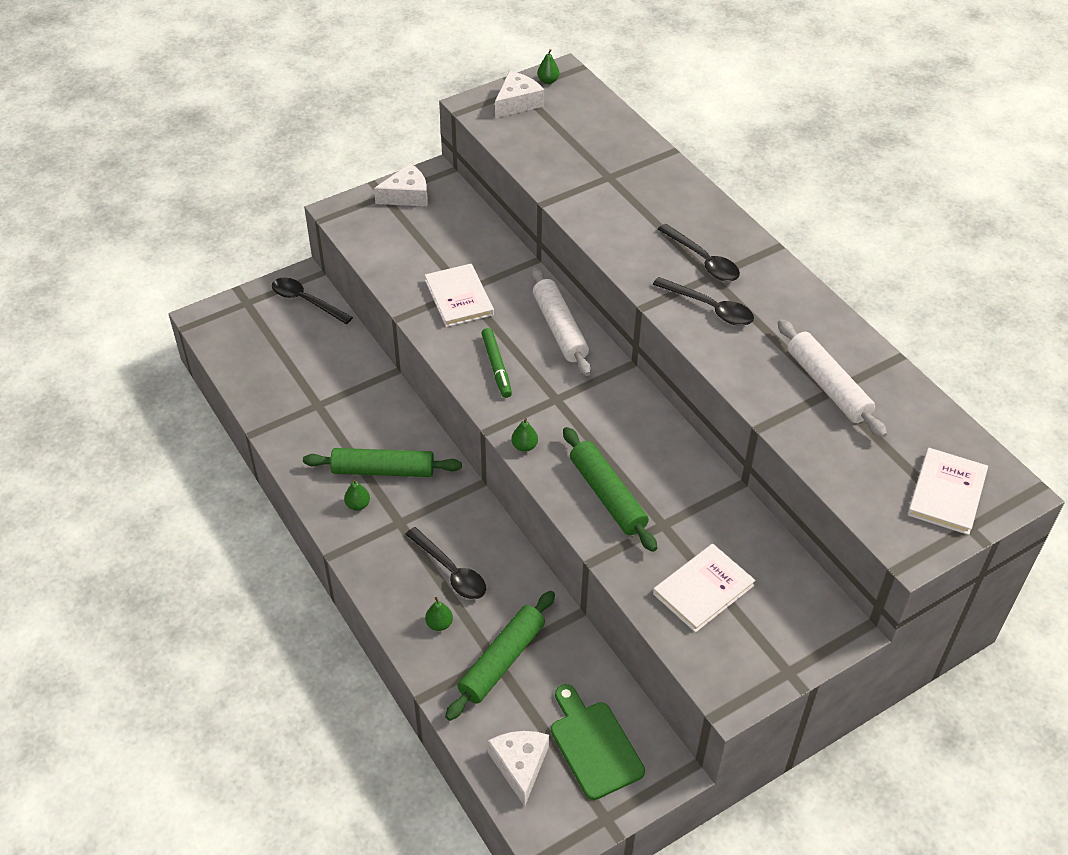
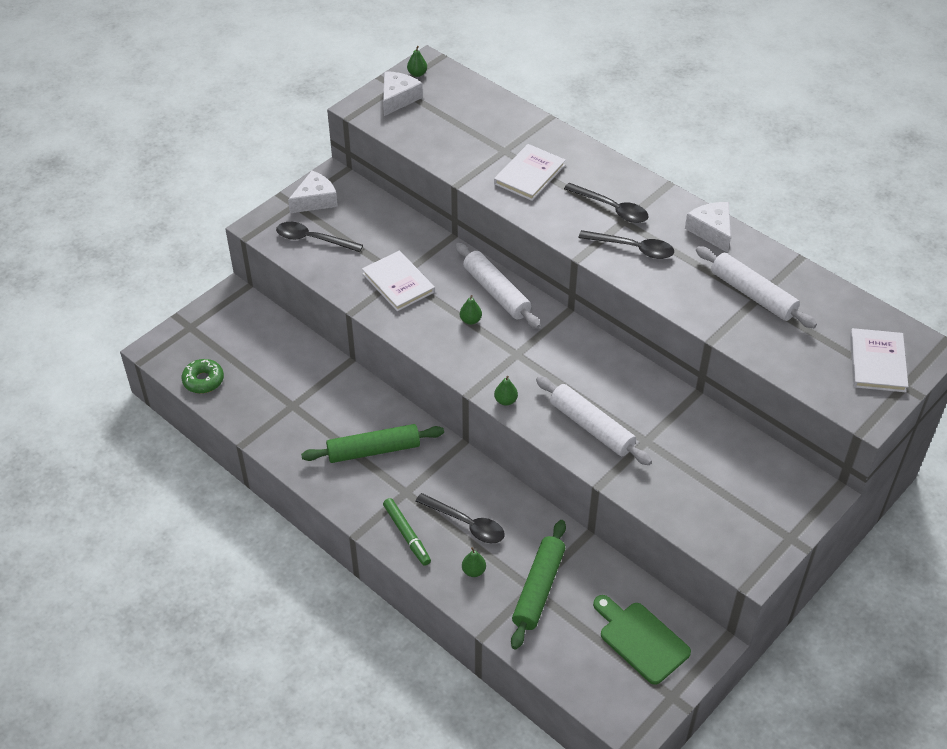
camera: 15 degrees left, 0 degrees up
black spoon [272,278,353,324] -> black spoon moved to [276,222,363,252]
green pear [344,479,370,511] -> green pear moved to [460,295,482,325]
green marker [481,328,512,398] -> green marker moved to [383,498,431,566]
white cheese [488,731,549,806] -> white cheese moved to [685,202,731,253]
green rolling pin [563,427,657,552] -> white rolling pin [536,376,652,465]
white book [653,544,755,633] -> white book moved to [494,144,566,201]
none -> green donut [181,359,224,394]

